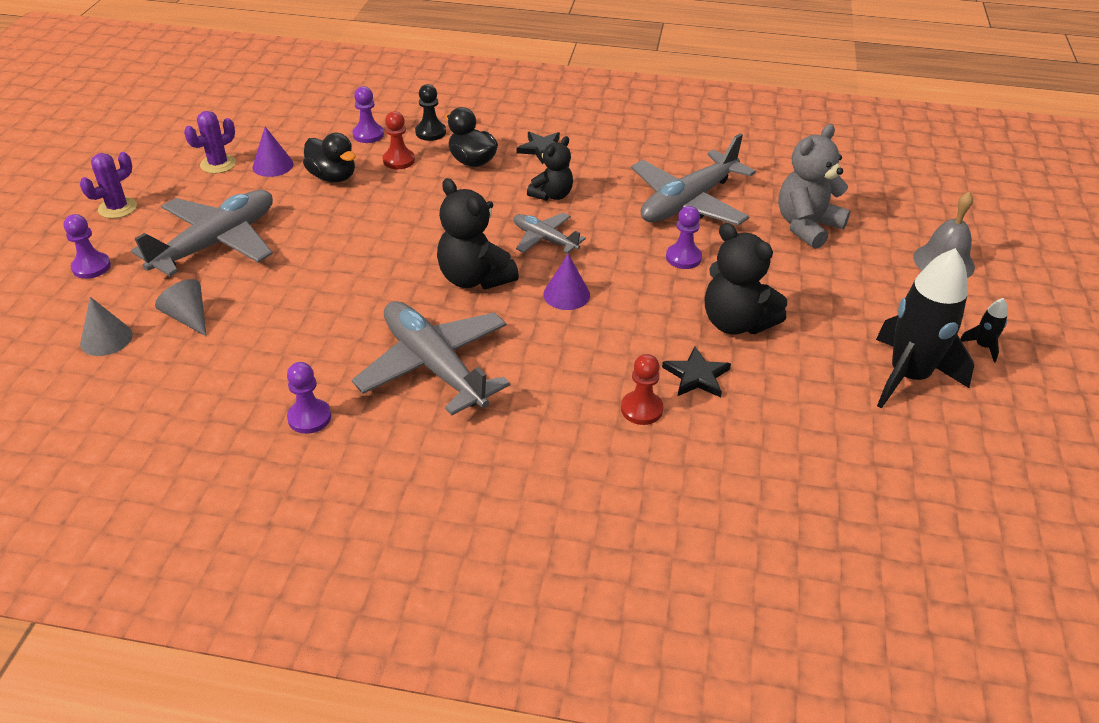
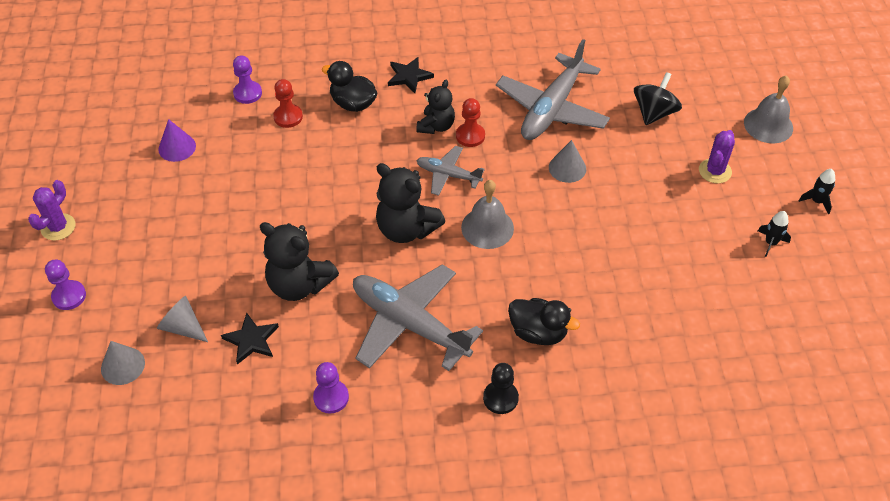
camera: 15 degrees left, 10 degrees up
grey plane [131,190,273,276] -> none
purple cactus [184,111,236,174] -> purple cactus moved to [699,130,735,183]
black duck [303,133,356,182] -> black duck moved to [508,298,580,345]
black pawn [415,84,446,141] -> black pawn moved to [483,363,519,414]
purple cone [543,254,590,310] -> grey bell [461,180,514,249]
red pawn [621,354,663,425] -> red pawn moved to [456,98,485,147]
black star [662,347,731,397] -> black star moved to [221,313,279,365]
purple pawn [666,206,702,269] -> grey cone [549,140,586,183]
black teddy bear [705,223,787,334] -> black teddy bear moved to [260,222,339,301]
grey teddy bear [778,124,851,249] -> black spinning top [634,72,682,125]
black rocket [876,248,974,409] -> black rocket [758,211,791,257], size x0.41

